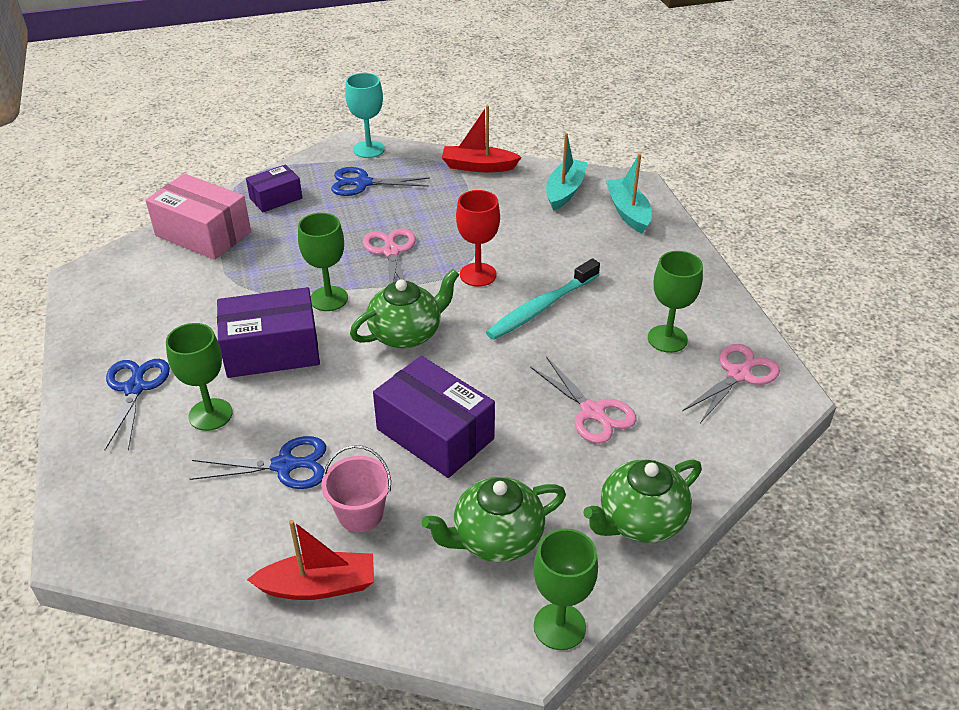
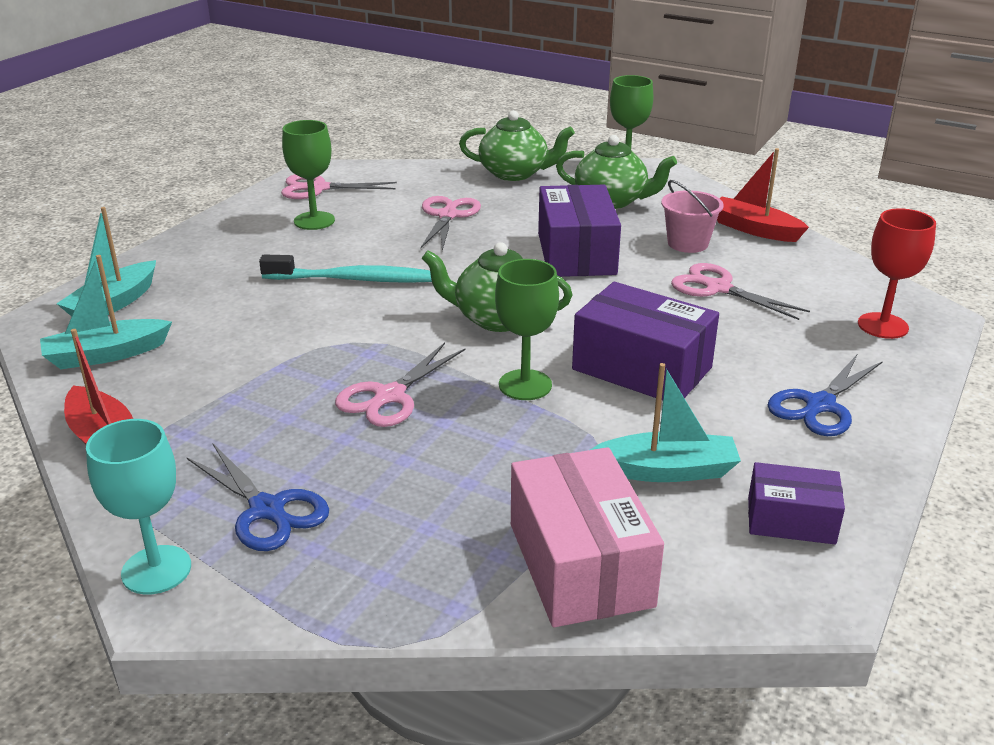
camera: 135 degrees left, 10 degrees down
green goblet [166,323,233,431] -> none
blue scissors [190,436,326,489] -> pink scissors [671,263,810,320]
purple box [246,164,302,212] -> purple box moved to [748,462,845,544]
red goblet [456,190,500,287] -> red goblet moved to [858,208,936,339]
none -> turquoise boat [590,363,741,482]

